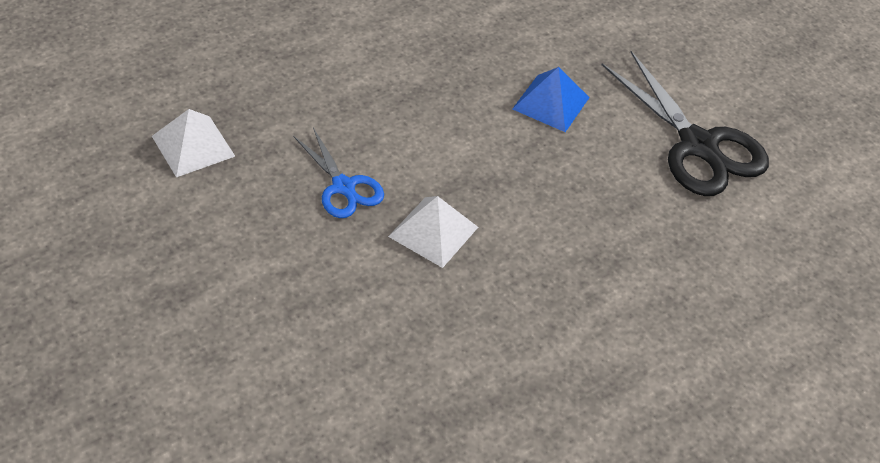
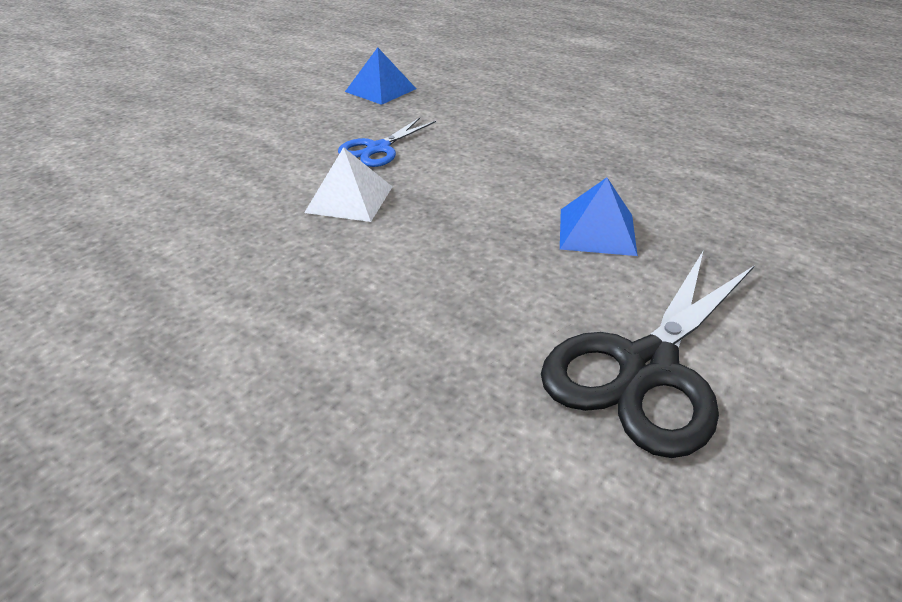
camera: 75 degrees right, 10 degrees down
white pyramid [152,109,235,177] -> blue pyramid [345,47,416,105]

